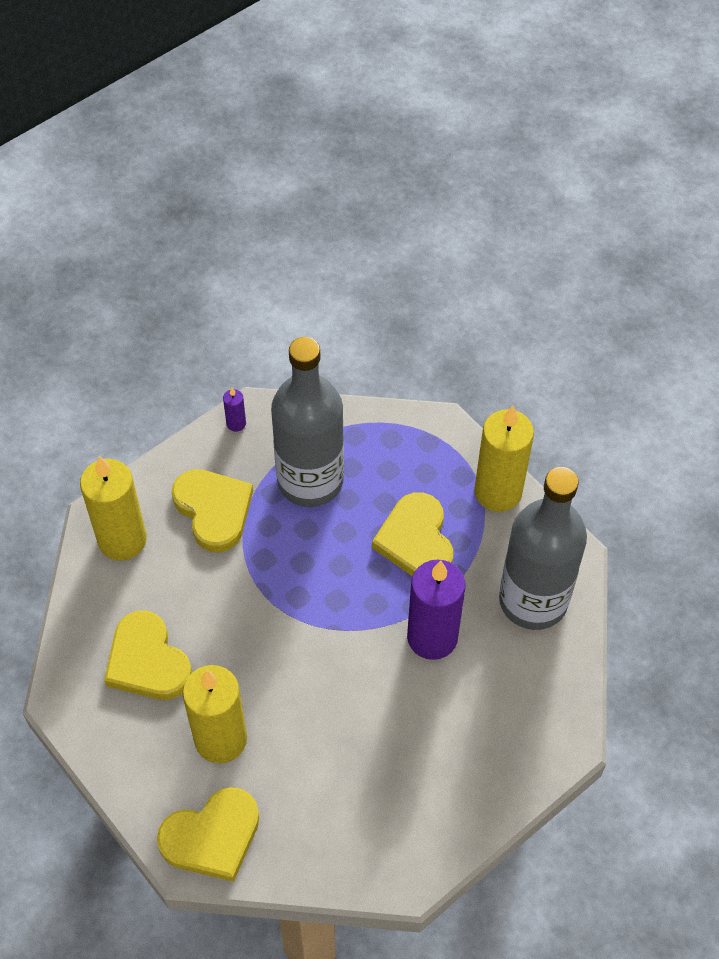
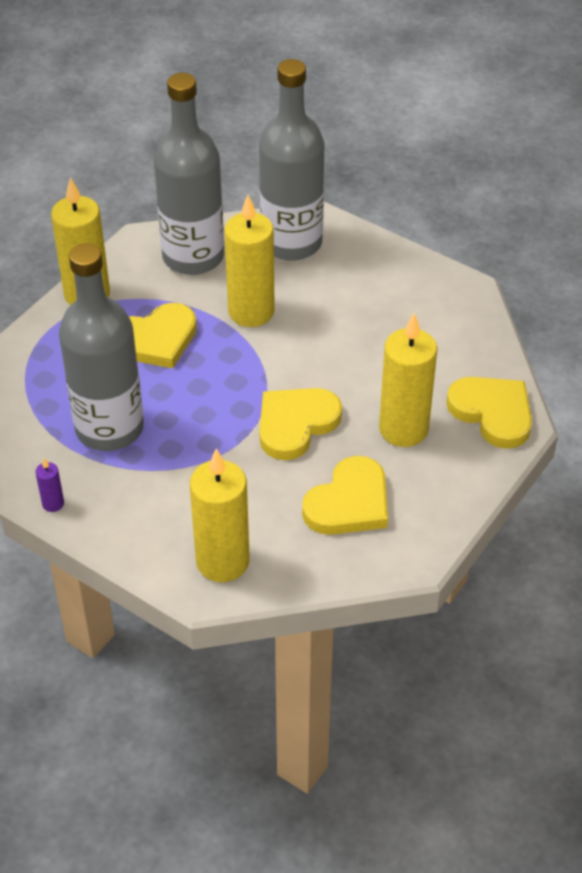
camera: 105 degrees left, 10 degrees down
yellow heart [171,469,253,552] -> yellow heart moved to [260,388,342,460]
purple candle [407,559,466,660] -> yellow candle [224,195,275,327]
none -> grey bottle [259,59,324,261]

